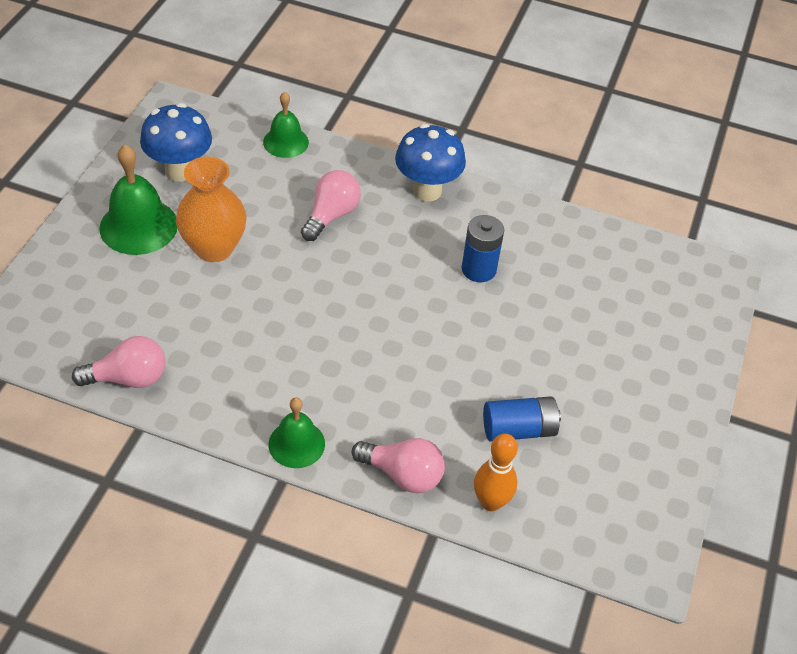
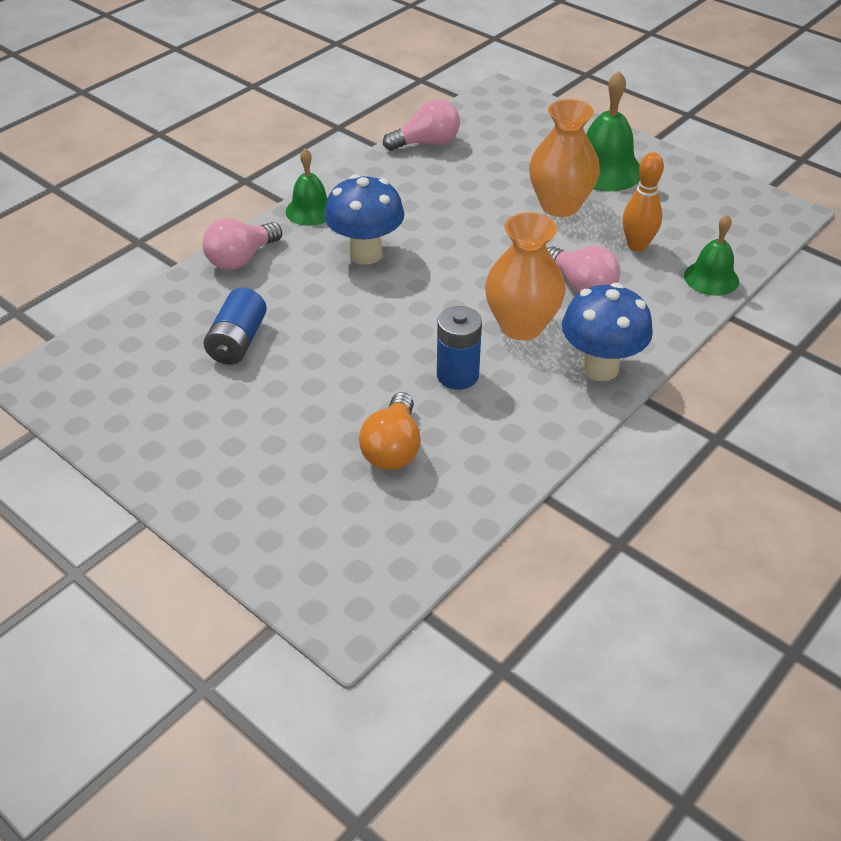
camera: 115 degrees right, 5 degrees down
pink light bulb [72,336,165,388] -> pink light bulb turned 120 degrees counterclockwise [383,99,460,151]
blue mushroom [140,103,212,182] -> blue mushroom moved to [324,174,404,264]
orange bowling pin [474,433,518,511] -> orange bowling pin moved to [622,152,664,251]
none -> orange light bulb [359,392,421,470]
none -> orange vase [485,212,566,340]

